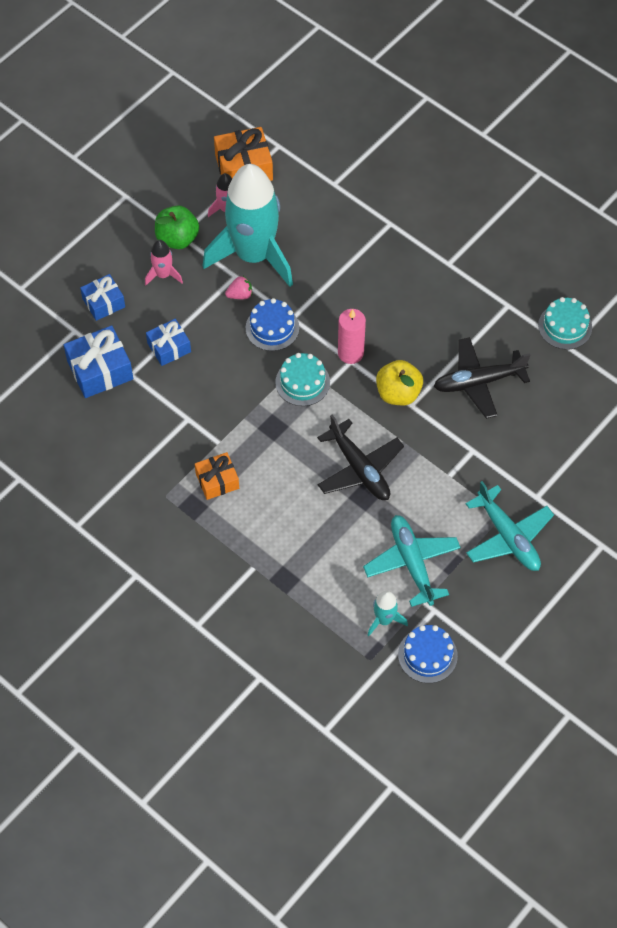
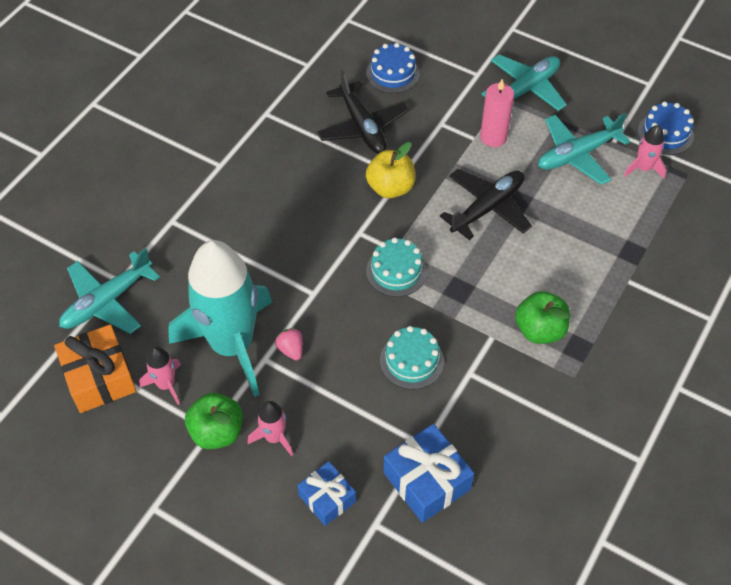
camera: 100 degrees left, 5 degrees down
blue gift [146,319,191,366] -> none
orange gift [195,452,239,500] -> green apple [515,291,570,344]
blue cake [246,298,299,351] -> blue cake moved to [366,43,420,93]
pink candle [338,309,366,364] -> pink candle moved to [480,79,514,147]
turquoise rocket [368,591,408,636] -> pink rocket [624,125,666,179]
turquoise cake [538,297,592,350] -> turquoise cake moved to [380,326,444,389]
none -> turquoise plane [59,248,160,334]

